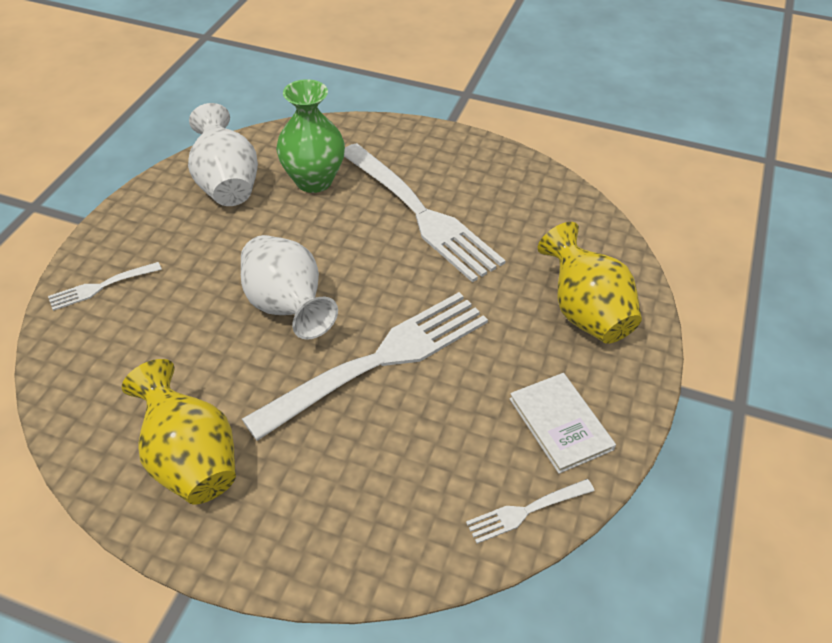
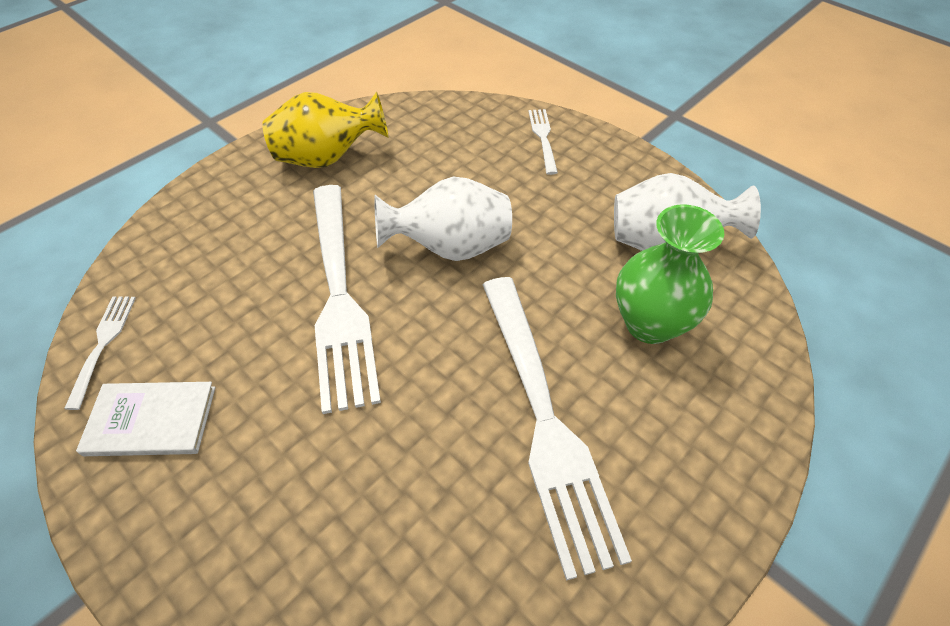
camera: 115 degrees right, 5 degrees up
white fork [344,143,506,282] -> white fork turned 90 degrees counterclockwise [483,277,632,581]
yellow vase [538,222,642,344] -> none

